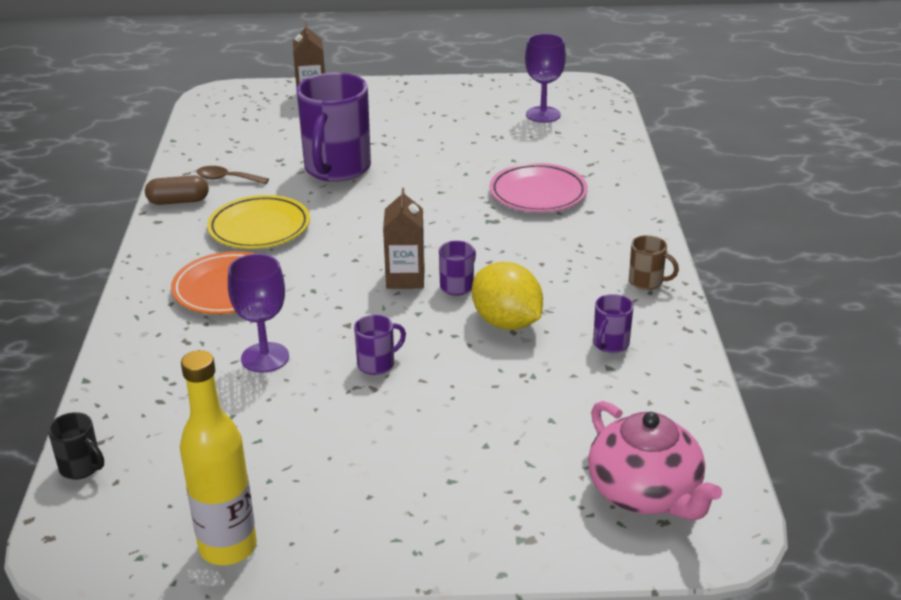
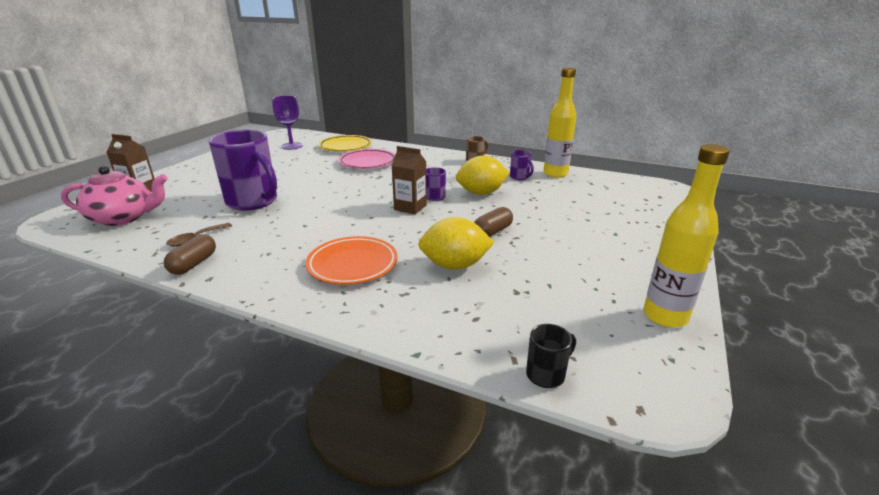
camera: 65 degrees left, 5 degrees down
yellow plate [207,195,310,249] -> yellow plate moved to [318,135,372,152]
purple goblet [228,254,289,373] -> yellow lemon [418,217,494,270]
purple mug [354,315,406,375] -> brown capsule [474,207,513,237]
pink teapot [588,401,722,520] -> pink teapot moved to [61,166,168,226]
none -> yellow bottle [543,68,576,178]

